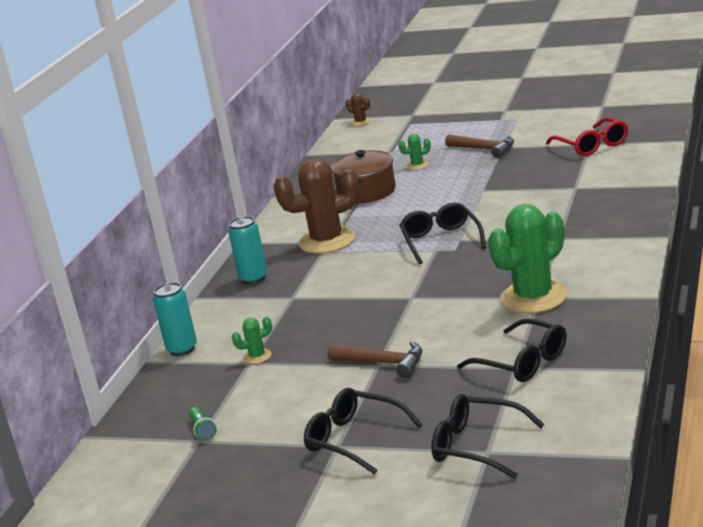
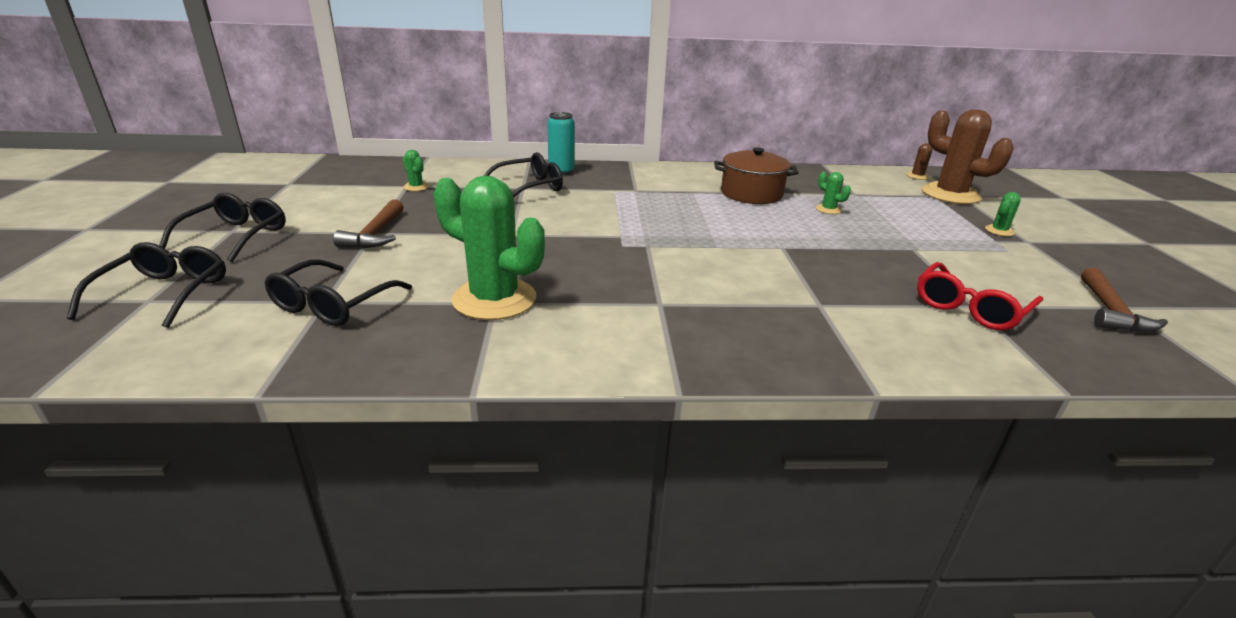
camera: 65 degrees right, 5 degrees up
turquoise can [153,282,197,356] -> none
green flashlight [189,407,217,441] -> none
brown cactus [274,158,360,254] -> brown cactus moved to [922,109,1014,204]
black glasses [399,202,486,264] -> black glasses moved to [484,152,563,197]
brown hammer [445,134,514,158] -> brown hammer moved to [1081,268,1168,332]
none -> green cactus [985,192,1021,236]

